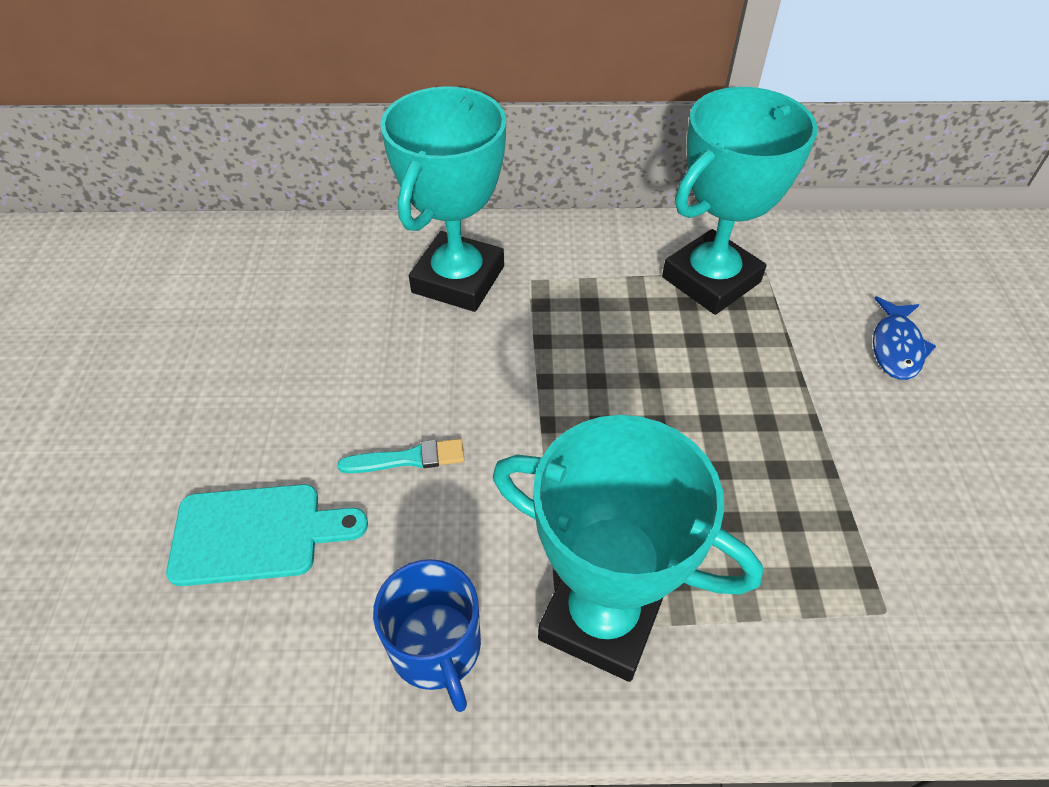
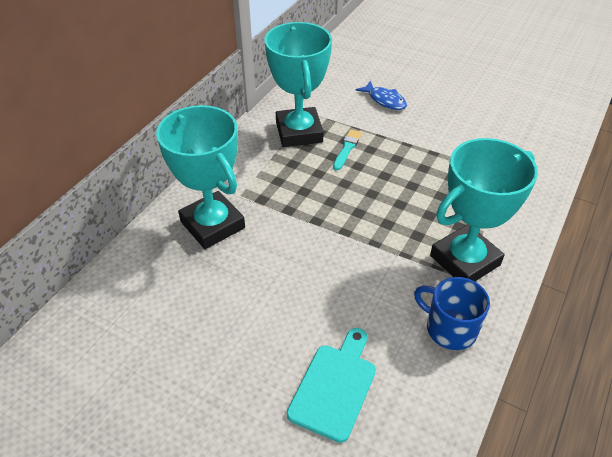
camera: 60 degrees left, 5 degrees down
turquoise brush [338,439,464,473] -> turquoise brush moved to [333,129,362,170]
blue mug [373,559,481,712] -> blue mug turned 150 degrees counterclockwise [414,277,490,350]

